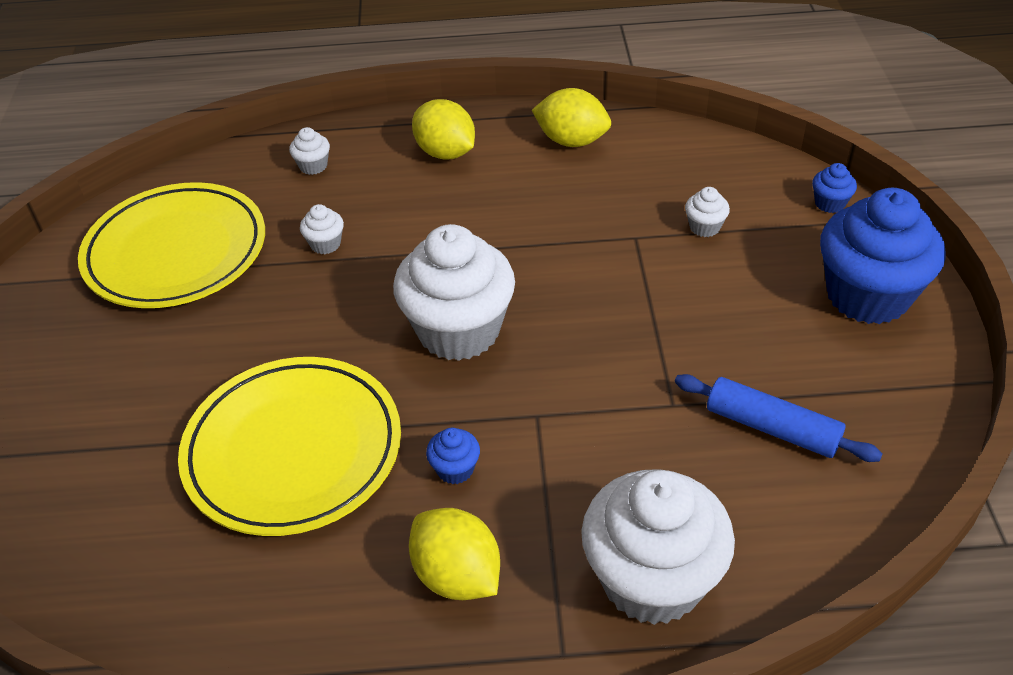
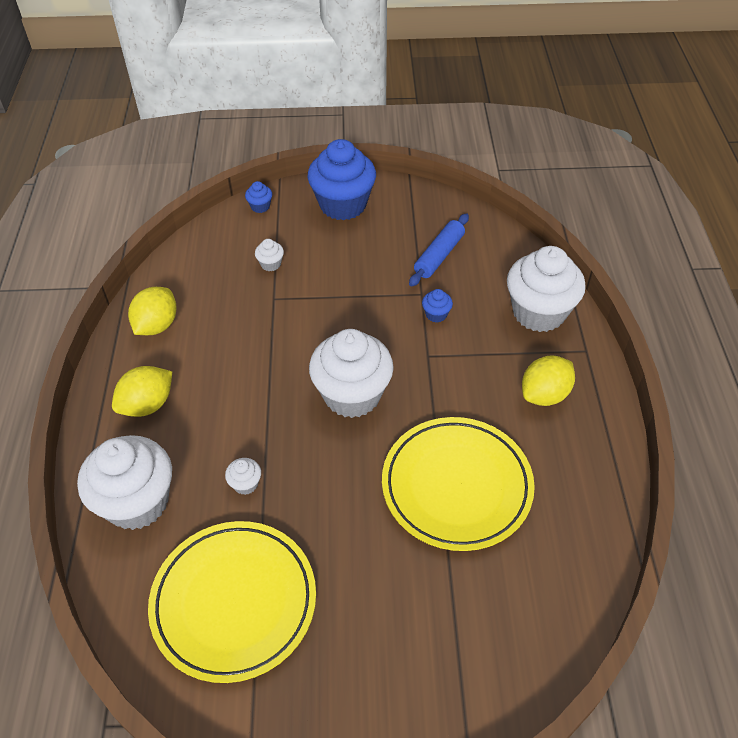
camera: 90 degrees left, 5 degrees up
white cupcake [289,127,330,175] -> white cupcake [77,435,172,530], size x2.47
blue cupcake [426,428,480,484] -> blue cupcake moved to [422,289,453,323]

